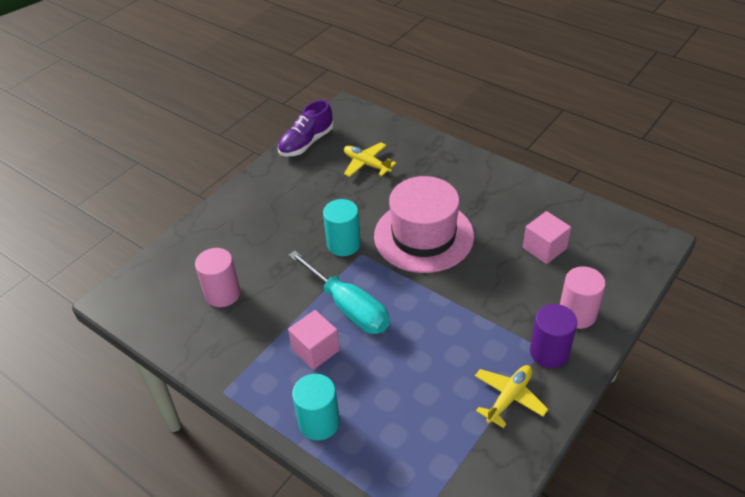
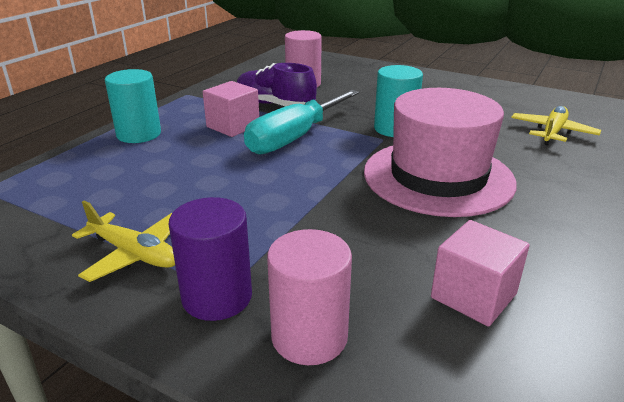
camera: 80 degrees right, 15 degrees down
purple shoe [278,100,334,156] -> purple shoe moved to [237,63,317,106]

